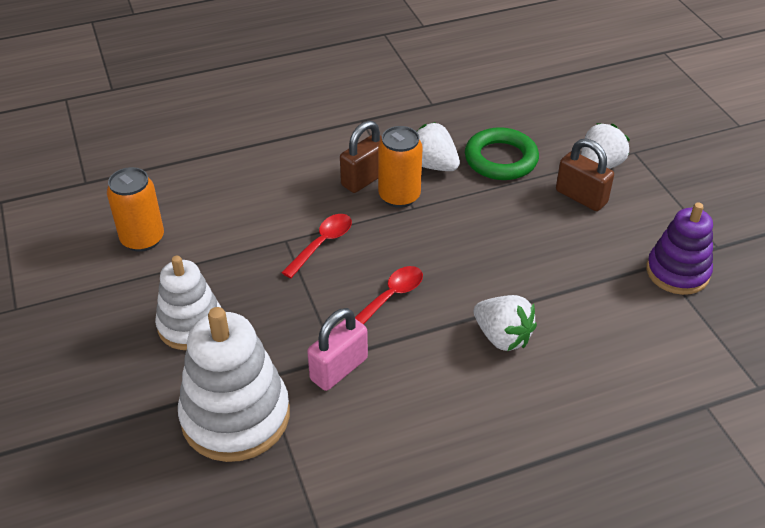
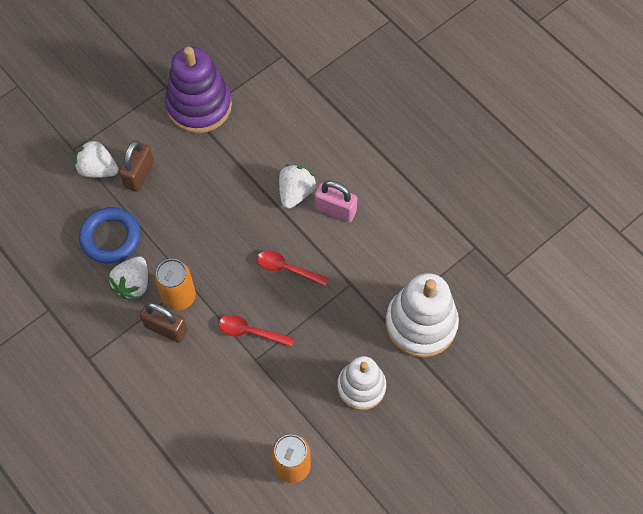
camera: 110 degrees left, 20 degrees up
pink padlock [307,308,368,391] -> pink padlock moved to [315,181,357,222]
green ring [465,127,539,180] -> blue ring [79,207,140,264]
purple stacking toy [646,203,713,295] -> purple stacking toy [165,47,232,133], size x1.52

